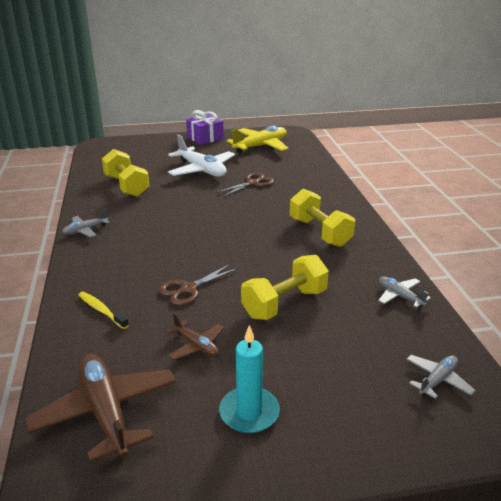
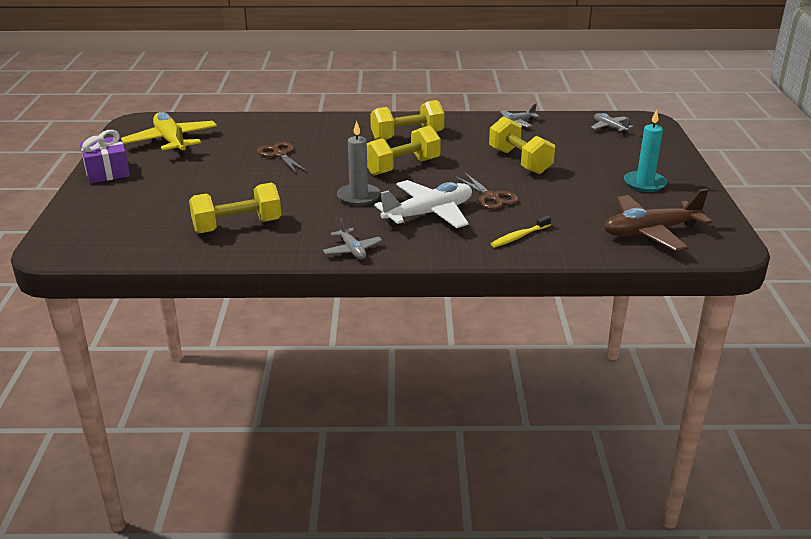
camera: 80 degrees left, 0 degrees up
brown plane [166,313,224,360] -> none
white plane [168,134,235,177] -> white plane moved to [374,180,472,228]
none -> grey candle [337,121,381,206]
none -> yellow dumbbell [367,125,441,176]

